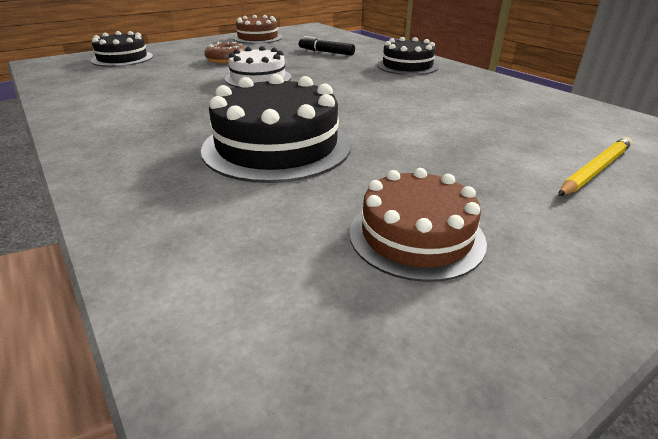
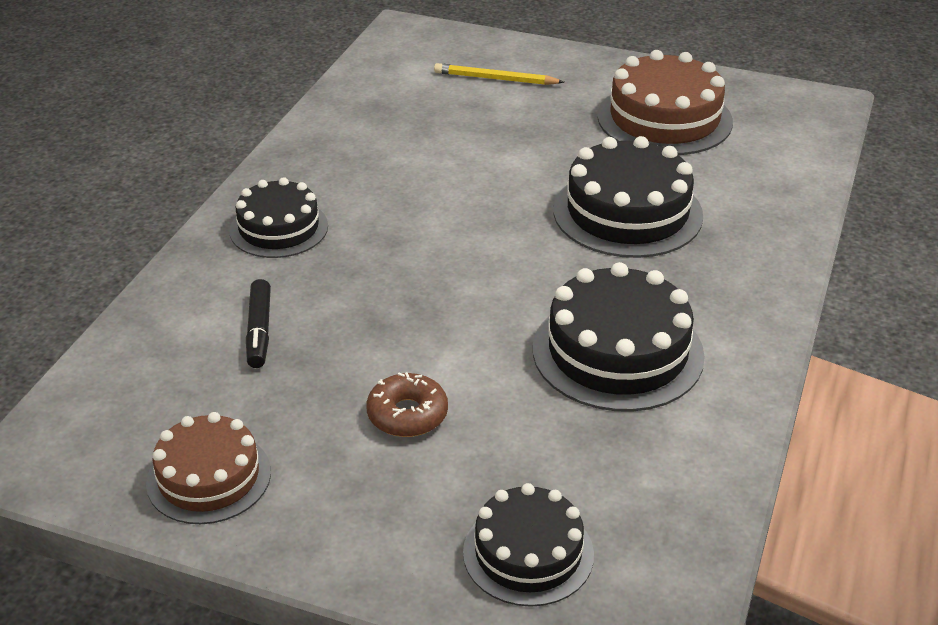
camera: 125 degrees left, 5 degrees up
white cake [225,46,292,87] -> none
brown cake [349,168,487,282] -> brown cake [597,50,733,155], size x1.55
none -> black cake [533,262,705,412]

